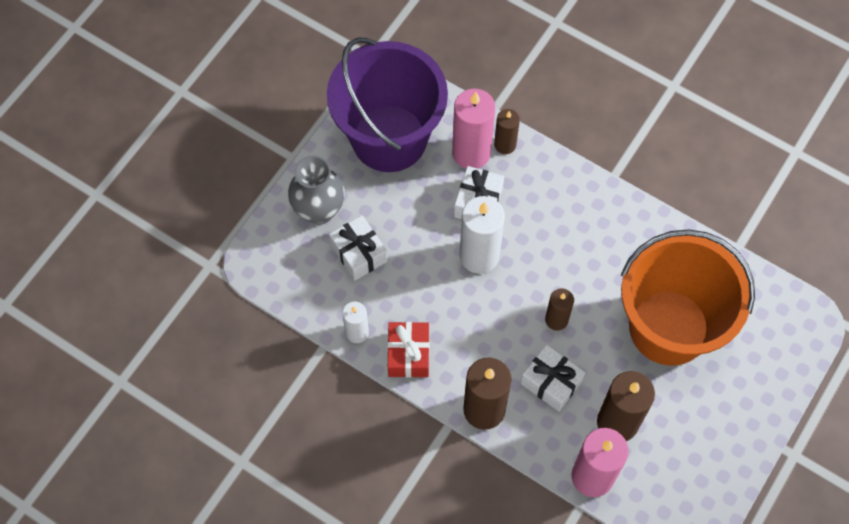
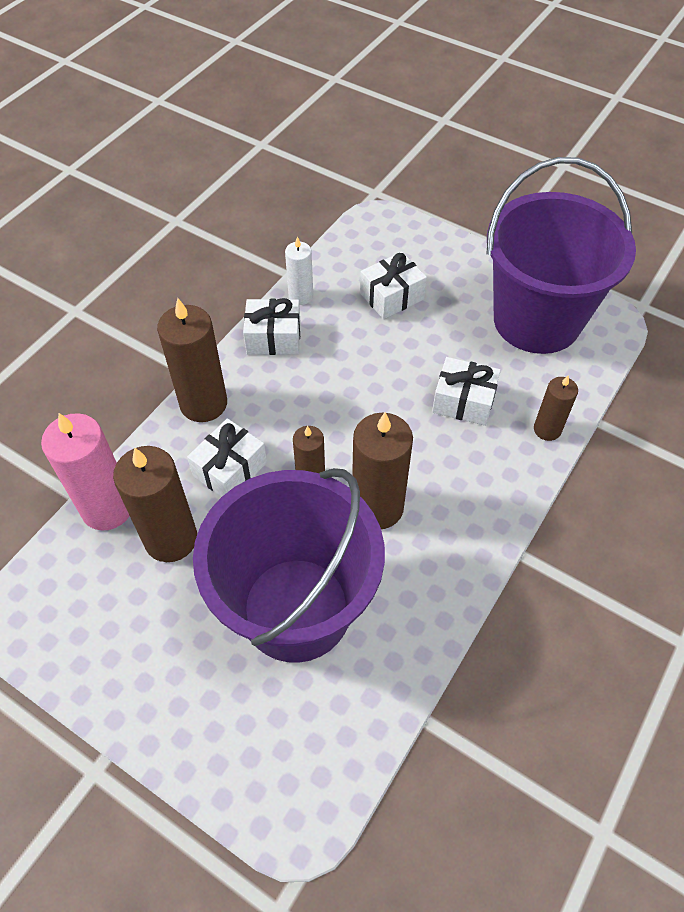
camera: 90 degrees right, 10 degrees down
grey vase [288,155,345,225] -> none
red gift [387,322,429,378] -> white gift [243,298,301,355]
pink candle [452,89,495,169] -> none
white candle [460,196,505,274] -> none
orange bucket [621,229,755,366] -> purple bucket [193,468,385,663]
none -> brown candle [352,412,413,529]

